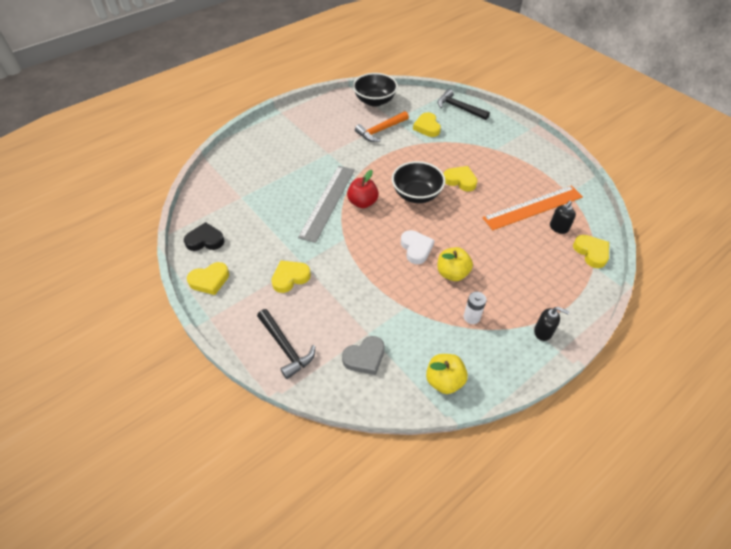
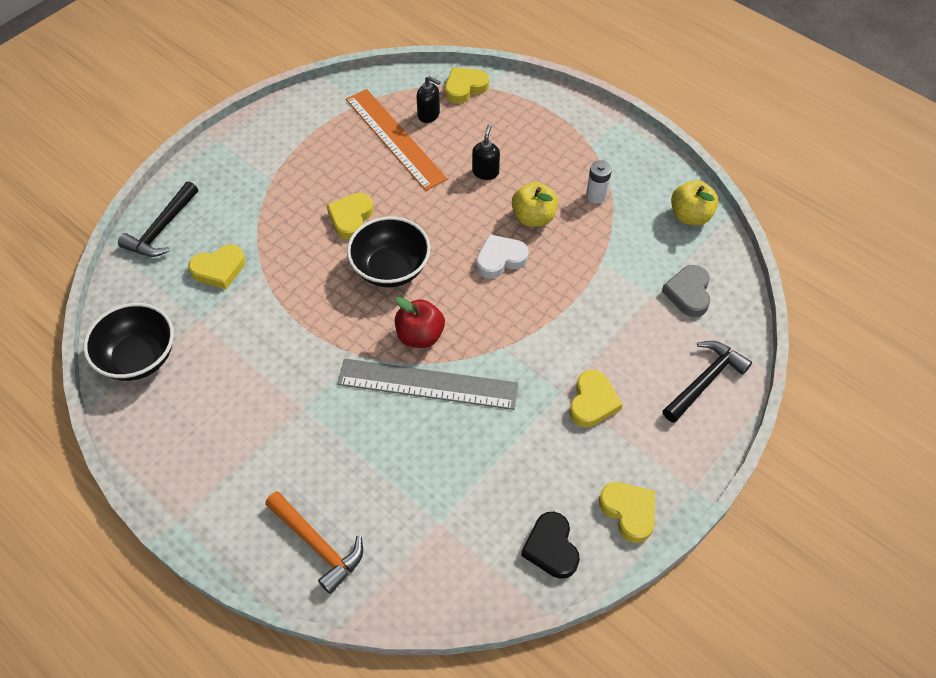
camera: 100 degrees left, 5 degrees up
yellow heart [271,260,311,293] -> yellow heart turned 120 degrees counterclockwise [569,370,623,427]
grey heart [342,336,385,375] -> grey heart turned 135 degrees counterclockwise [662,265,710,317]
orange hammer [355,111,409,142] -> orange hammer moved to [265,491,363,594]
black soap dispenser [534,307,570,341] -> black soap dispenser moved to [472,125,500,180]

